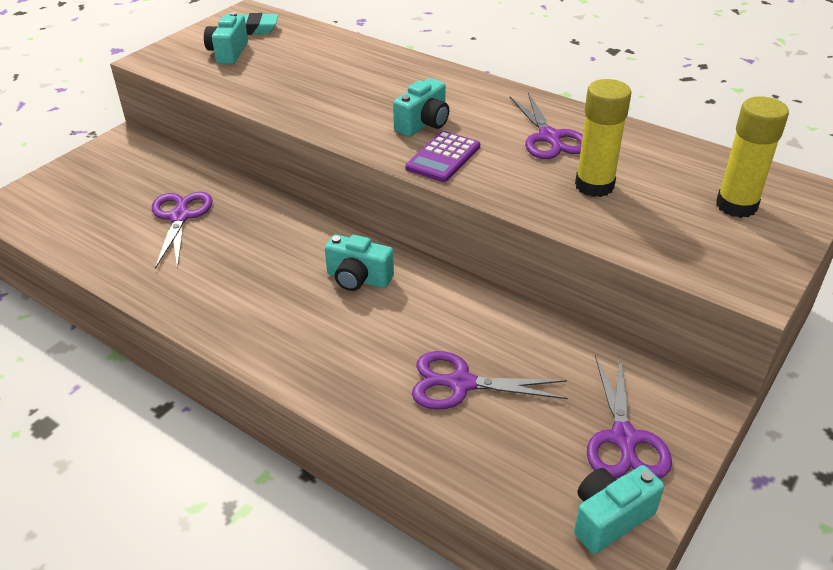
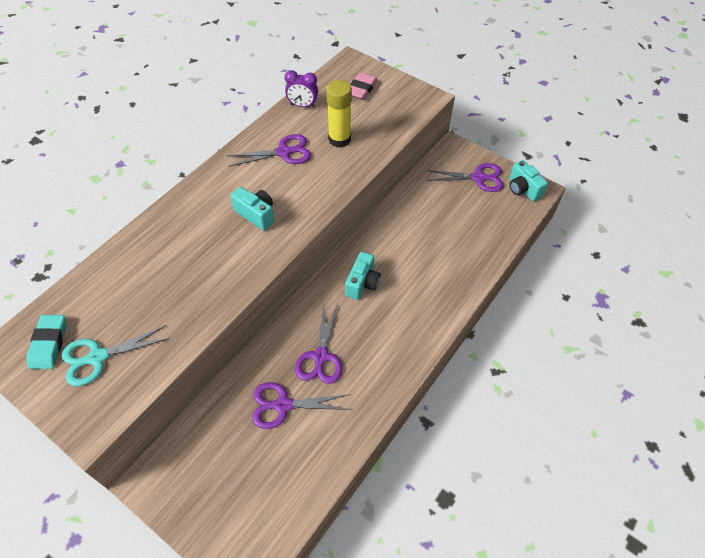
camera: 90 degrees left, 15 degrees up
turquoise camera [204,12,248,65] -> turquoise scissors [62,325,170,386]
purple calculator [405,131,480,182] -> none
purple scissors [412,351,568,410] -> purple scissors moved to [295,302,342,384]
yellow glue stick [716,96,789,218] -> pink eraser [350,73,378,100]
none -> purple clock [285,70,318,108]

